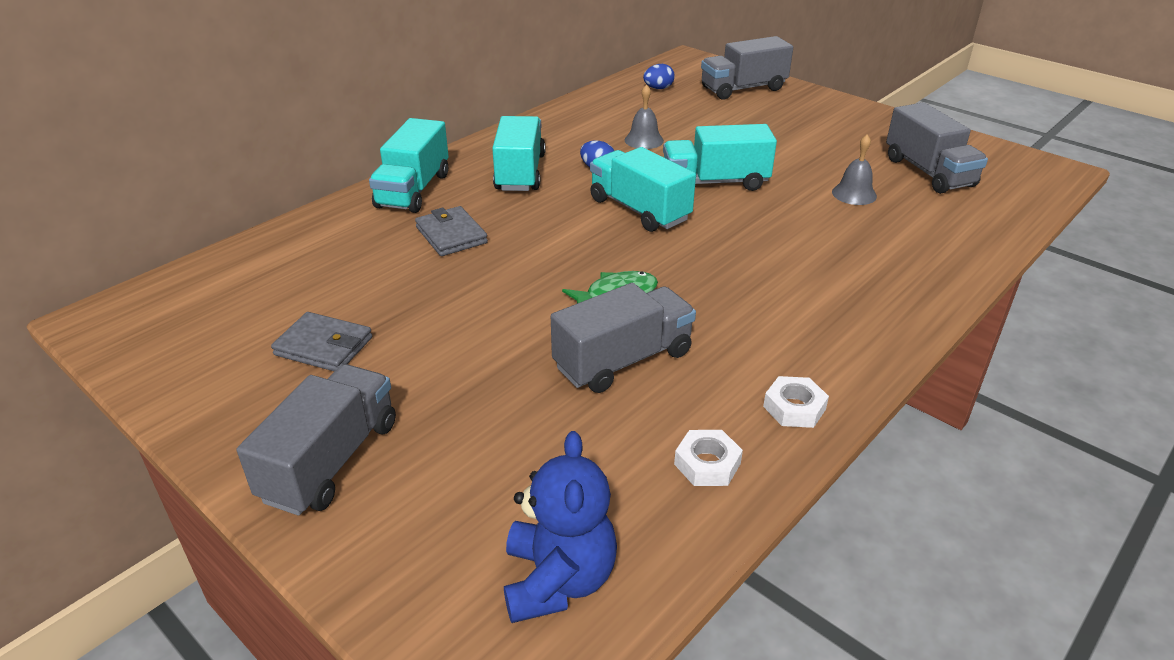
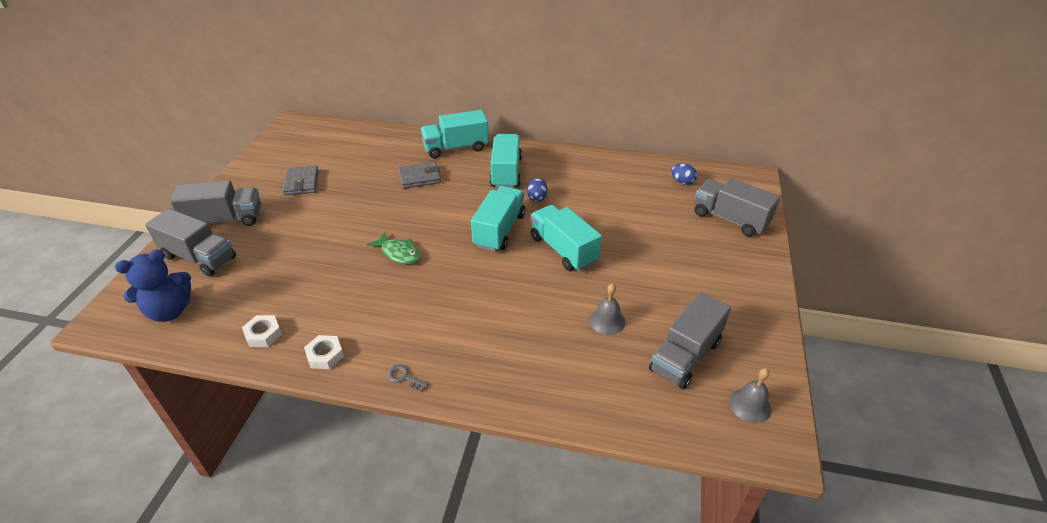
camera: 60 degrees right, 5 degrees up
grey wallet [415,206,488,256] -> grey wallet turned 45 degrees clockwise [398,162,441,189]
turquoise truck [492,116,546,191] -> turquoise truck turned 60 degrees counterclockwise [490,134,522,188]
grey truck [551,283,696,393] -> grey truck moved to [145,208,236,277]
grey bell [625,84,664,149] -> grey bell moved to [730,368,772,423]
none -> grey key [387,365,428,392]

